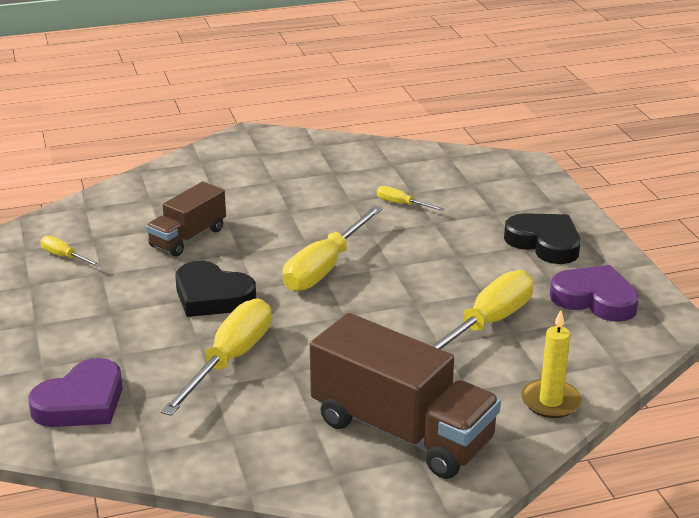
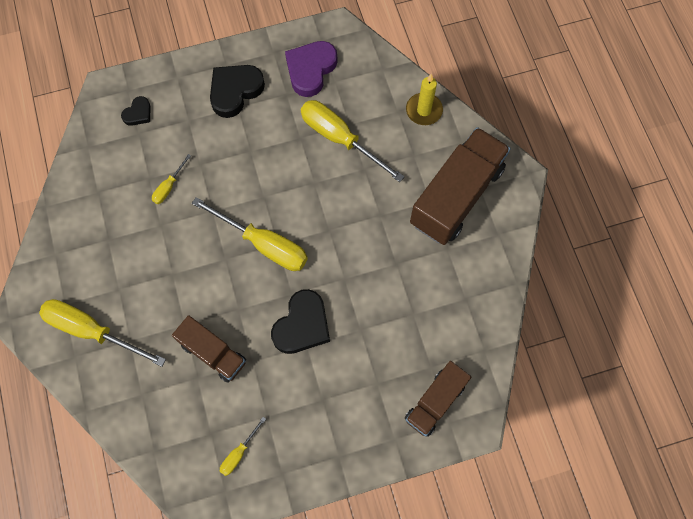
camera: 90 degrees left, 40 degrees up
purple heart [28,358,123,427] -> brown truck [405,361,471,437]
yellow screwdriver [161,299,271,416] -> yellow screwdriver moved to [39,299,166,367]
none -> black heart [121,96,150,126]

